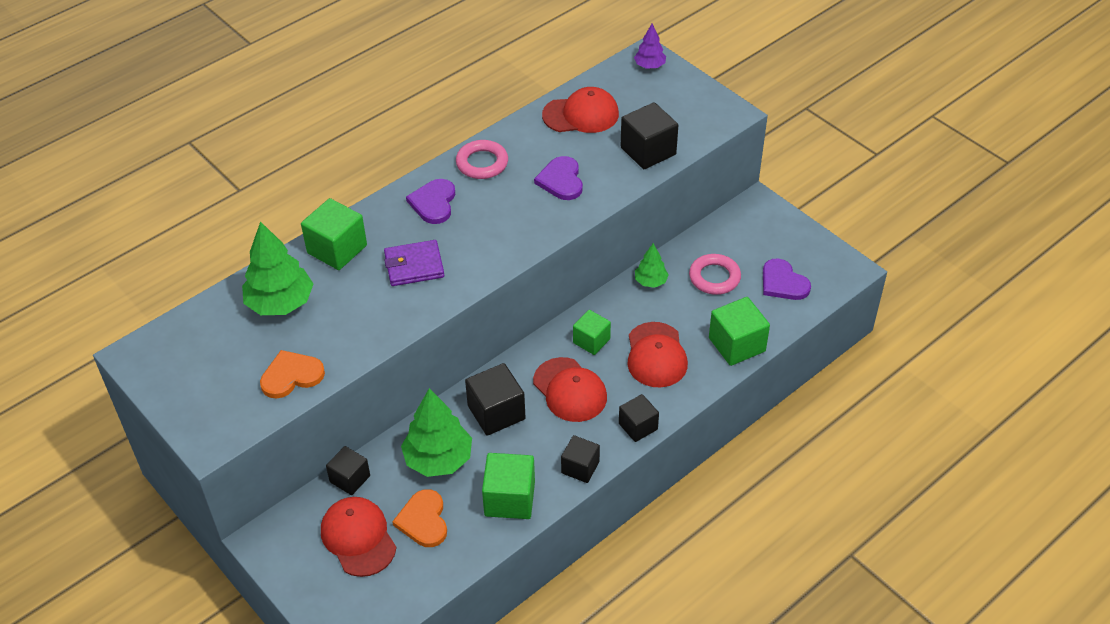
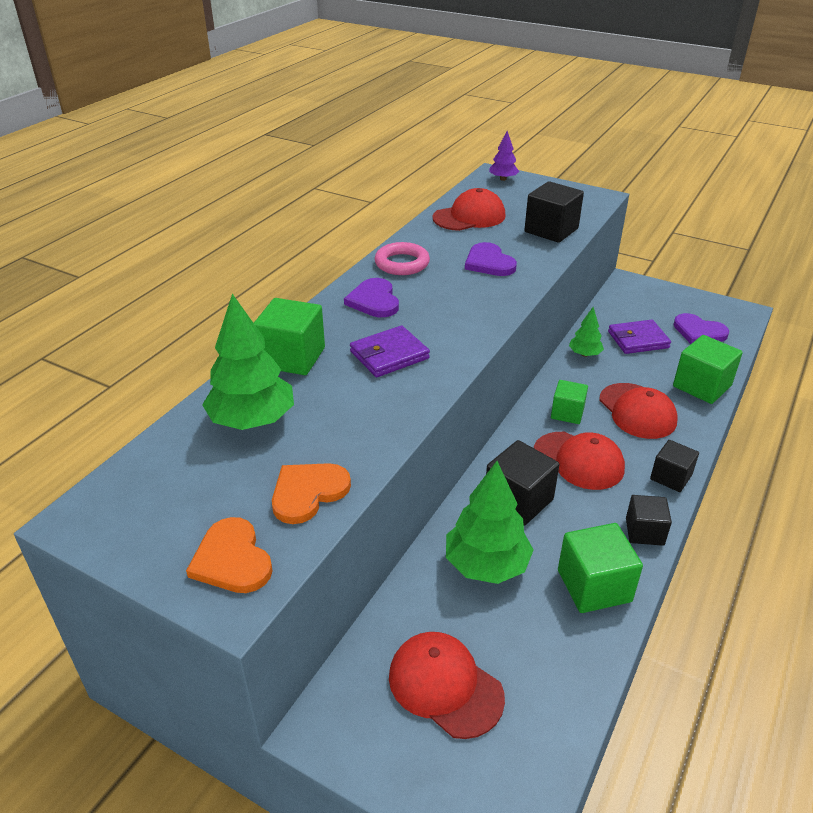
camera: 20 degrees left, 10 degrees down
black cube [326,446,370,495] -> none
orange heart [392,489,447,547] -> orange heart moved to [186,517,273,593]
pink ring [689,254,741,295] -> purple wallet [608,320,671,354]

